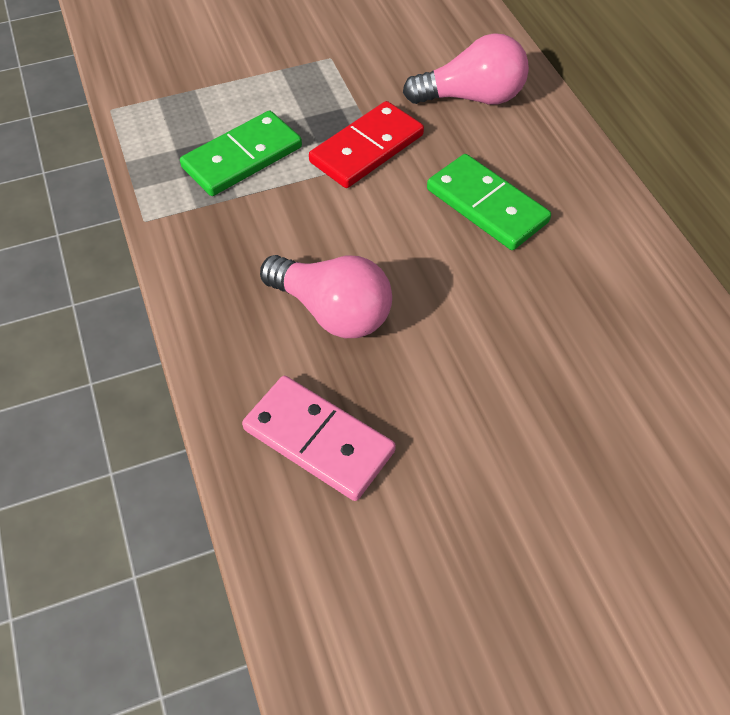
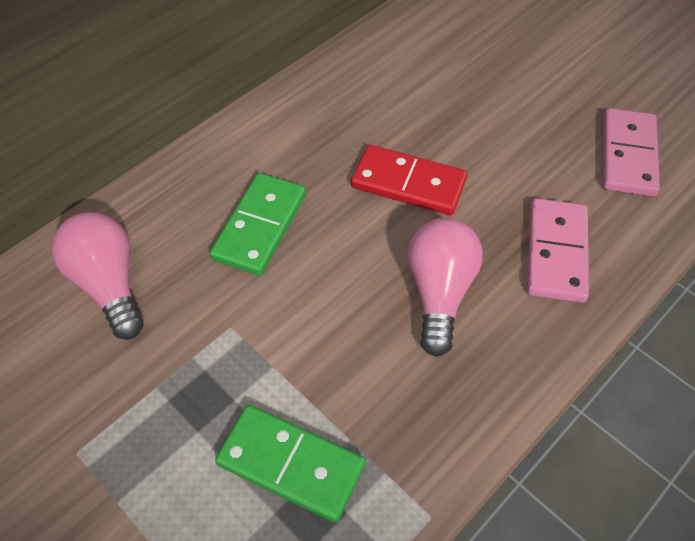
camera: 115 degrees left, 0 degrees up
red domino [309,101,424,188] -> red domino moved to [351,144,467,215]
none -> pink domino [603,108,660,197]

